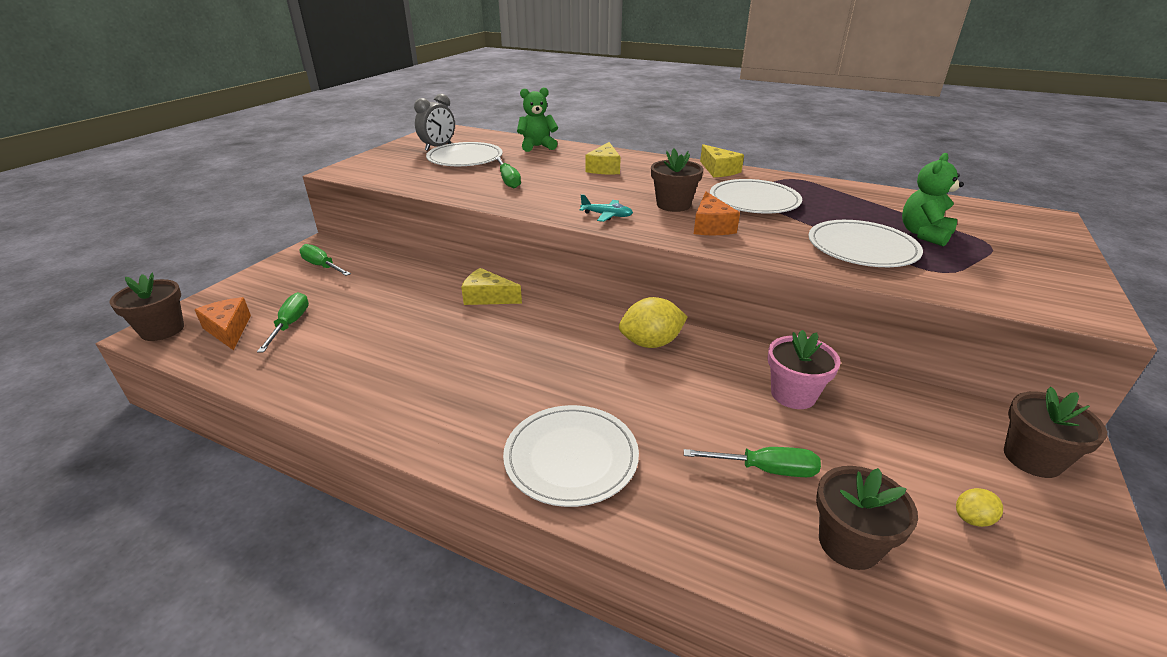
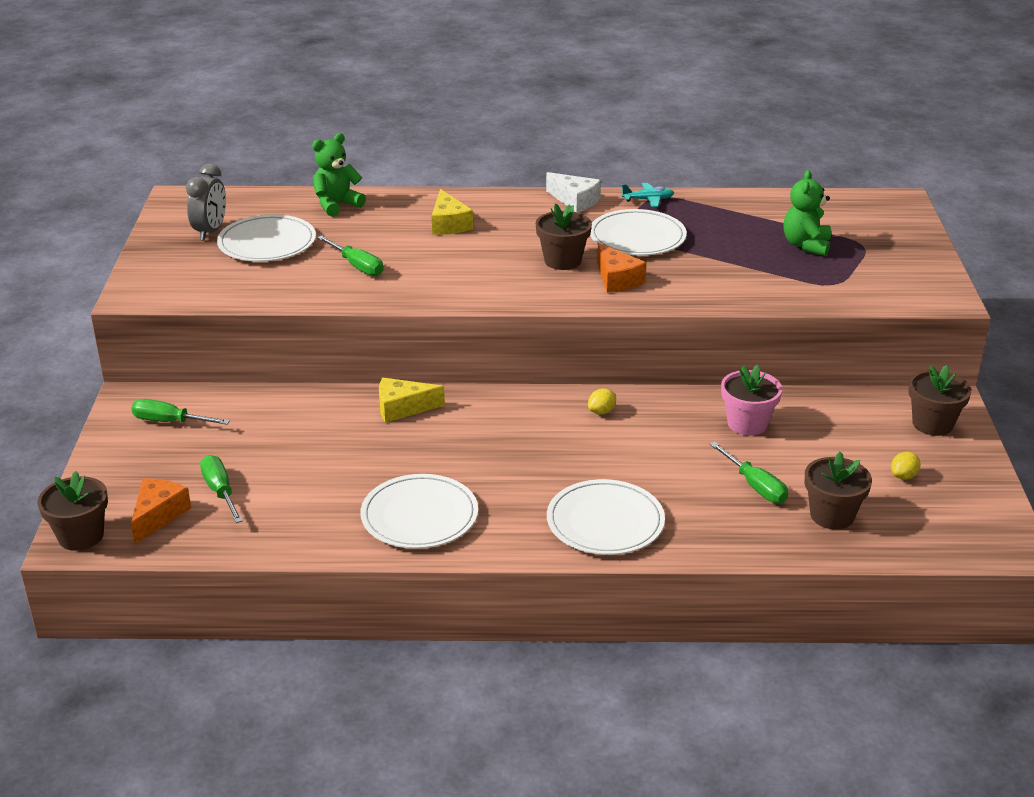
camera: 25 degrees left, 0 degrees up
orange cheese [195,297,251,350] -> orange cheese turned 75 degrees clockwise [131,478,191,544]
turquoise plane [579,194,633,222] -> turquoise plane moved to [622,183,674,207]
yellow lemon [619,297,687,348] -> yellow lemon [588,388,616,414], size x0.51
green screwdriver [684,447,821,477] -> green screwdriver turned 75 degrees clockwise [710,442,788,503]
yellow cheese [700,144,744,177] -> white cheese [546,172,601,213]
white plate [809,220,923,267] -> white plate moved to [360,474,478,549]

